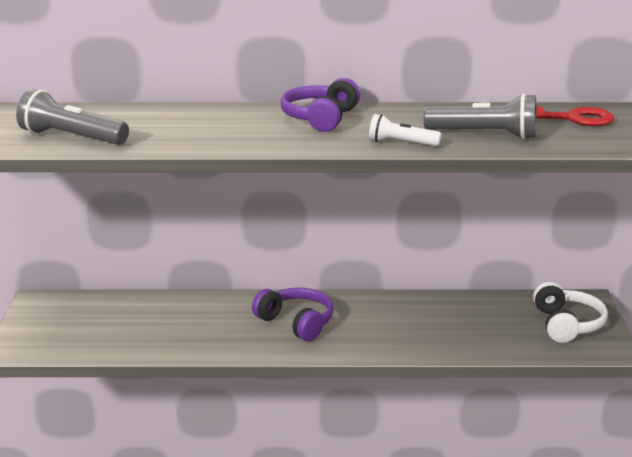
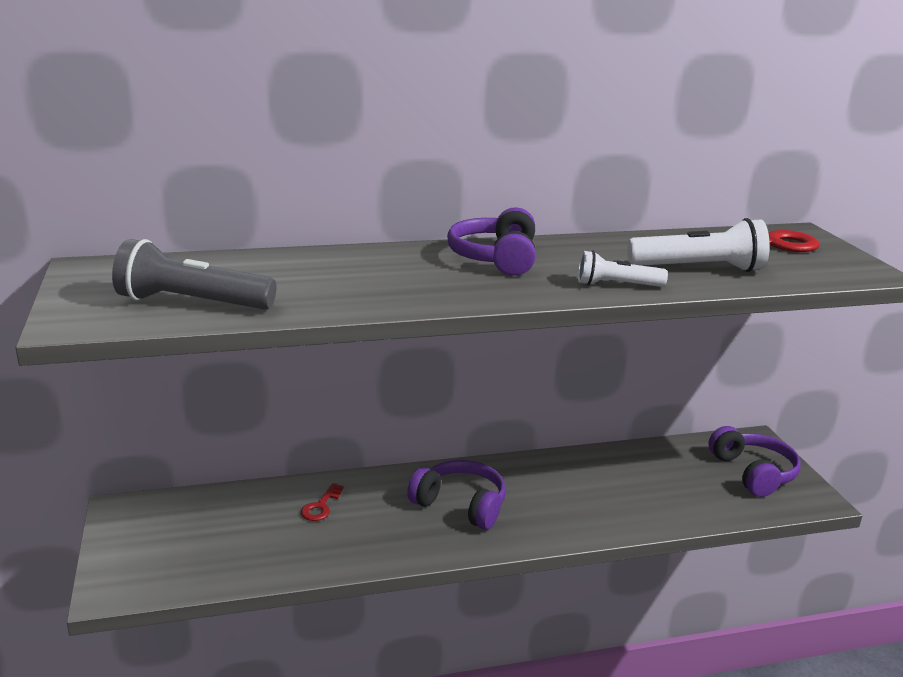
camera: 15 degrees left, 0 degrees up
grey flashlight [424,94,536,139] -> white flashlight [627,218,770,272]
white headphones [533,282,608,343] -> purple headphones [708,426,801,497]
none -> red key [301,483,343,521]

